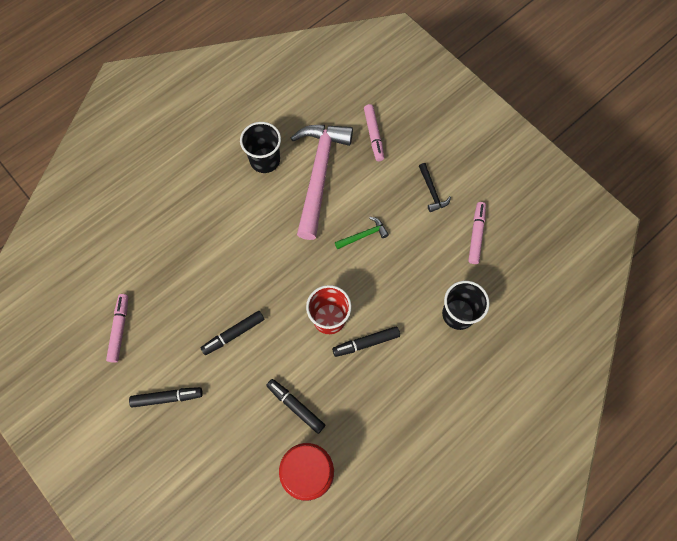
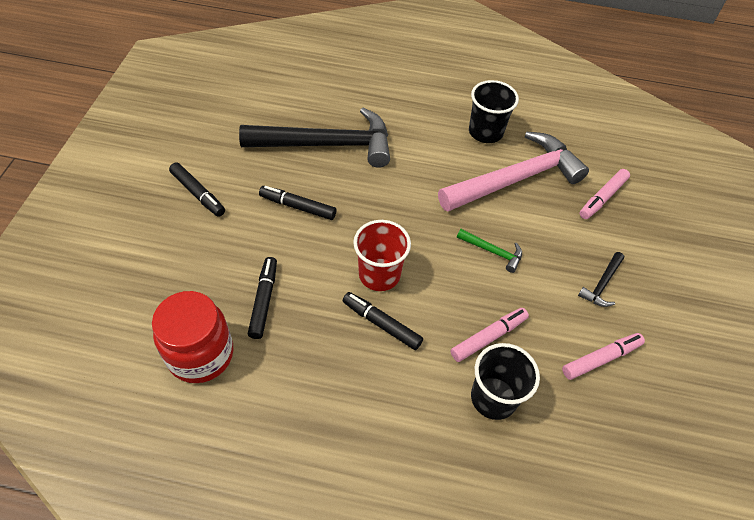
camera: 50 degrees right, 15 degrees down
pink marker [106,294,128,363] -> pink marker moved to [451,308,529,362]
none -> black hammer [239,108,390,168]

